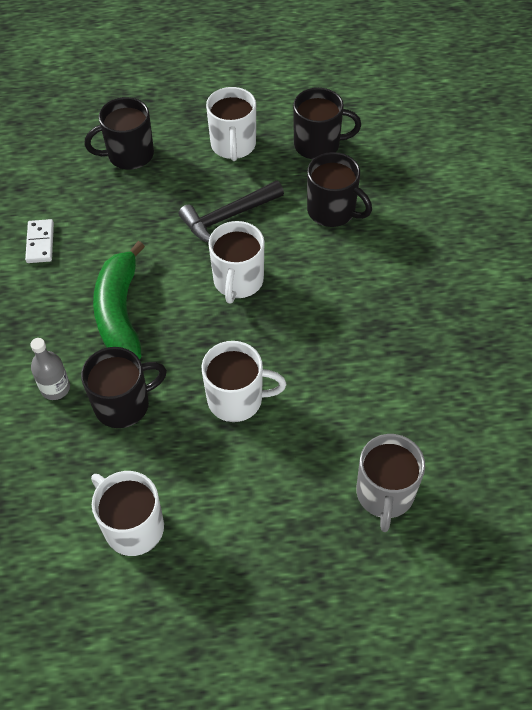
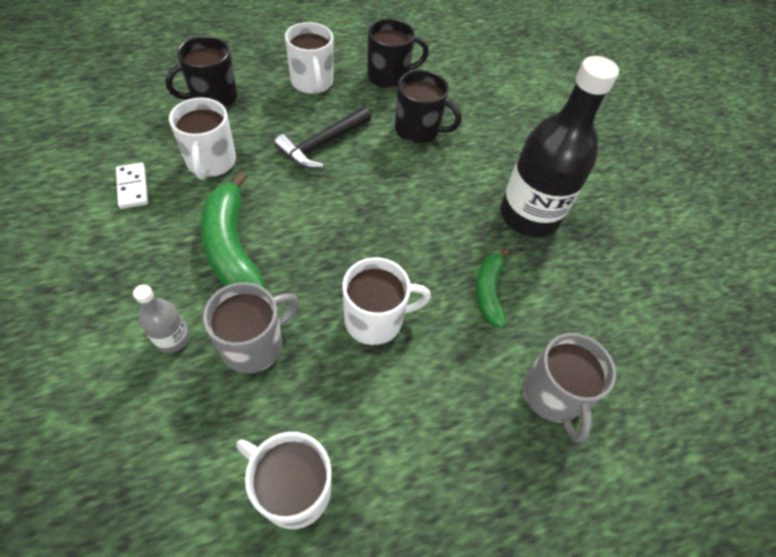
camera: 20 degrees left, 0 degrees up
black mug [81,347,167,428] -> grey mug [203,282,299,373]
white mug [209,221,264,303] -> white mug moved to [169,98,236,180]
none -> green banana [476,248,509,327]
none -> black bottle [500,56,619,237]

